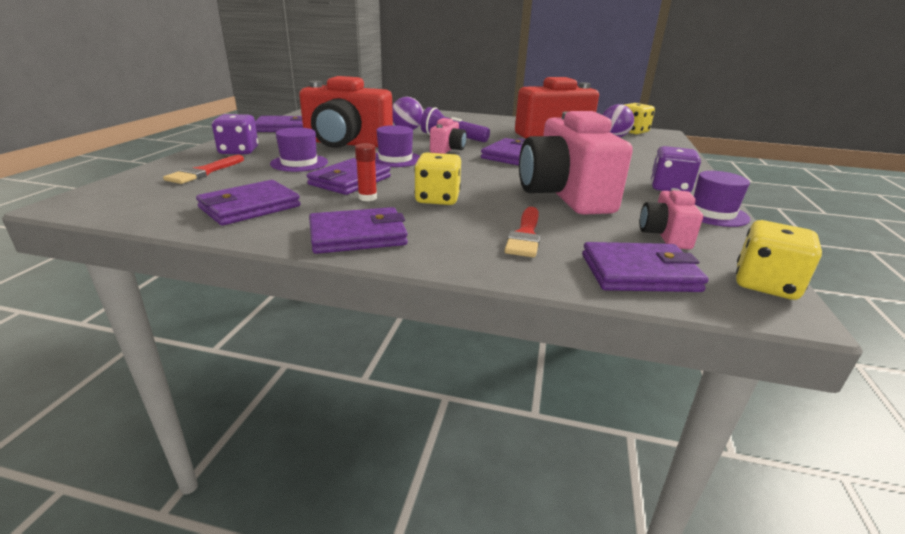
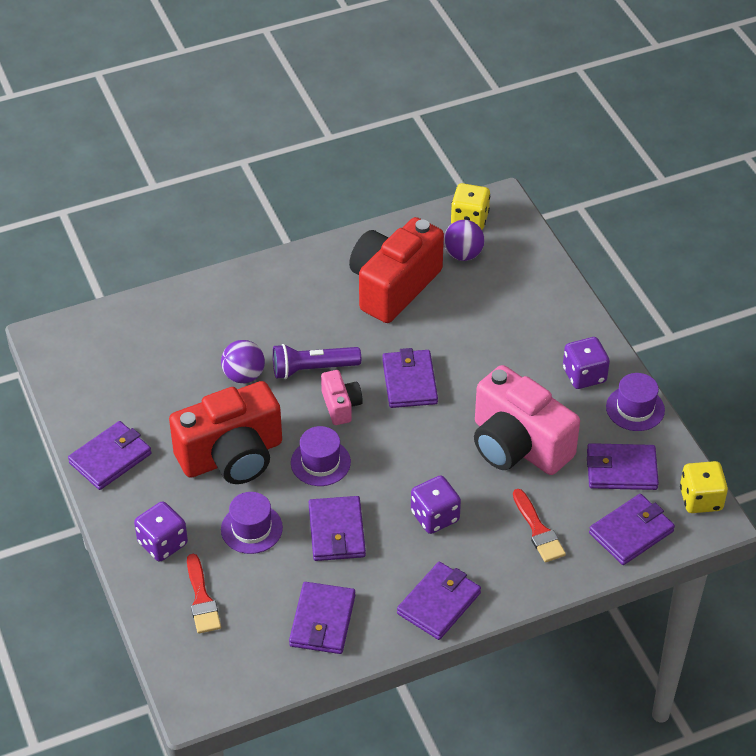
camera: 35 degrees left, 20 degrees up
red glue stick [355,143,377,201] -> none
yellow dice [414,153,461,205] -> purple dice [411,475,461,534]
pink camera [640,188,703,249] -> purple wallet [587,443,659,490]

